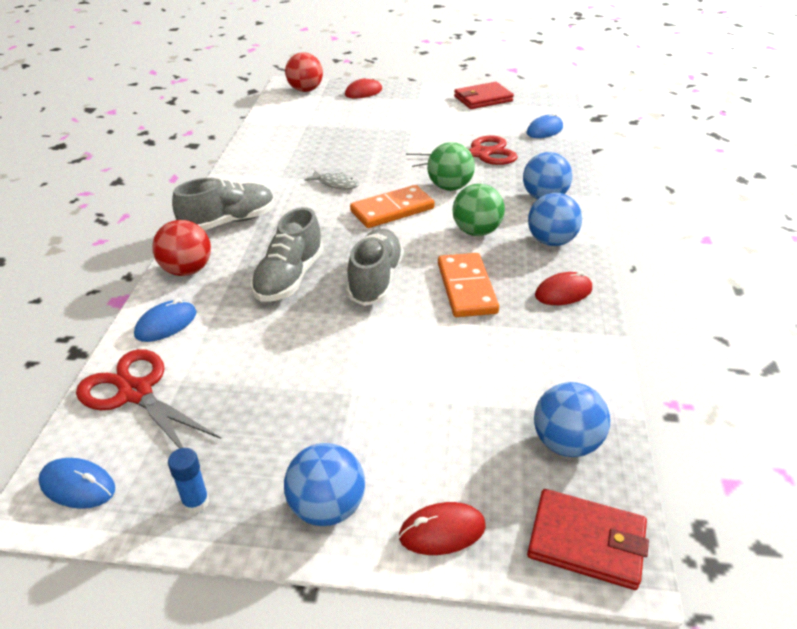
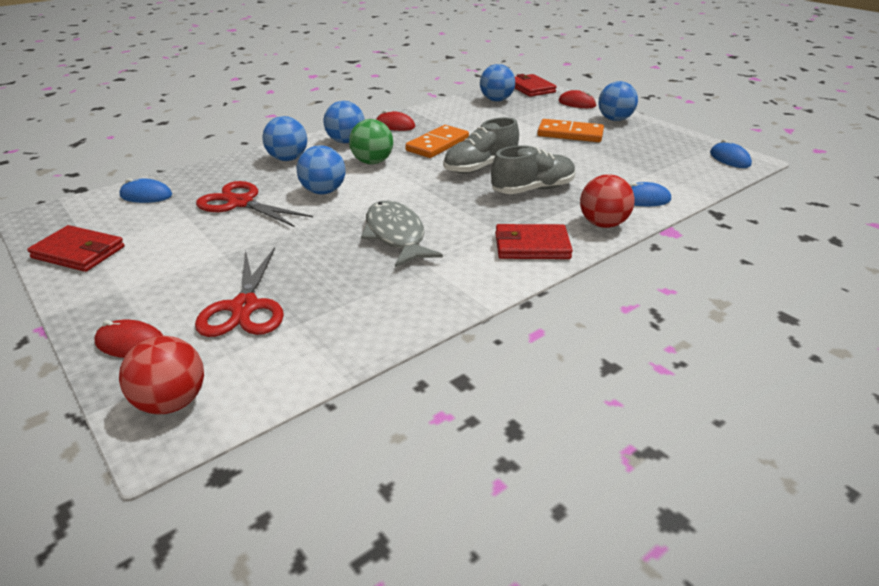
camera: 135 degrees left, 5 degrees down
red scissors [76,349,221,449] -> red scissors moved to [195,247,284,337]
blue glue stick [168,448,209,514] -> none
grey shoe [172,178,274,230] -> red wallet [495,224,573,259]
grey fish [305,170,359,189] -> grey fish [361,201,443,267], size x1.89
orange domino [350,185,435,228] -> orange domino moved to [537,119,604,142]
green ball [427,142,475,191] -> blue ball [297,145,346,194]

